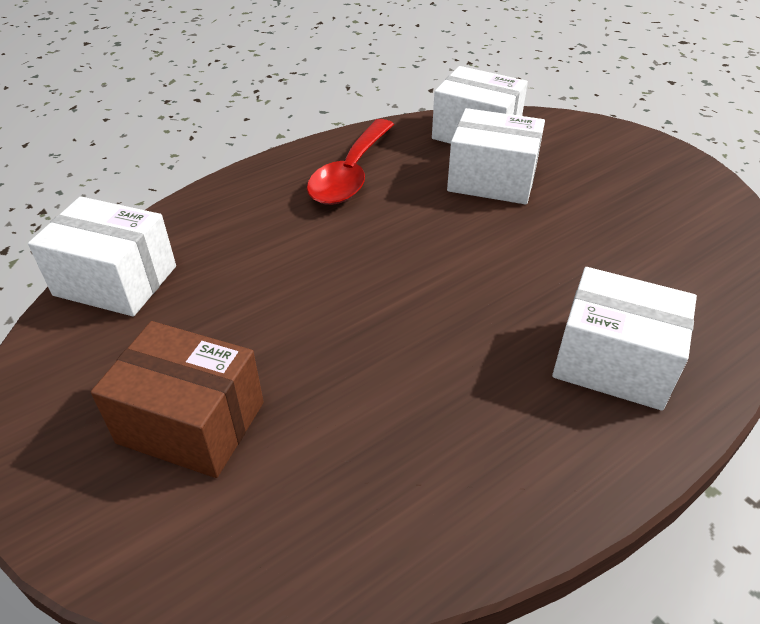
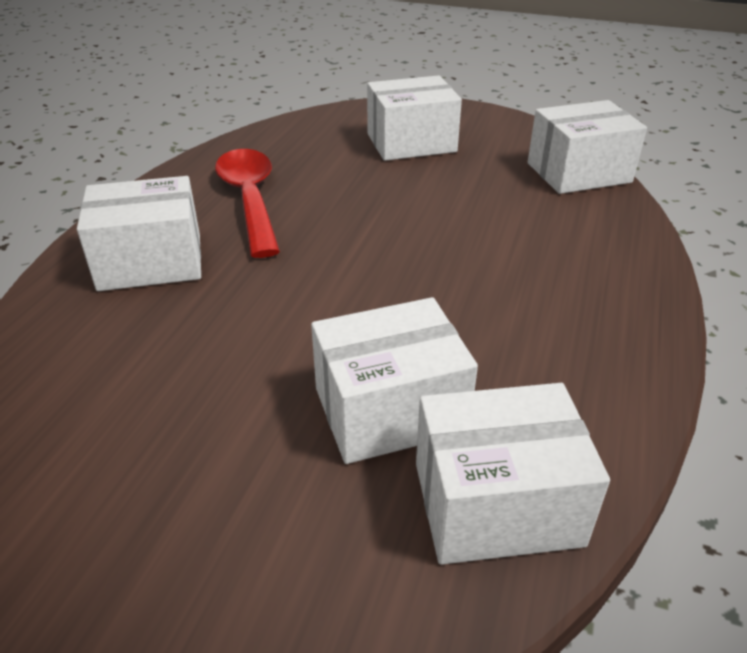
camera: 145 degrees right, 5 degrees down
brown box [91,321,264,478] -> white box [367,75,462,161]
red spoon [307,119,394,205] -> red spoon moved to [215,149,280,258]

